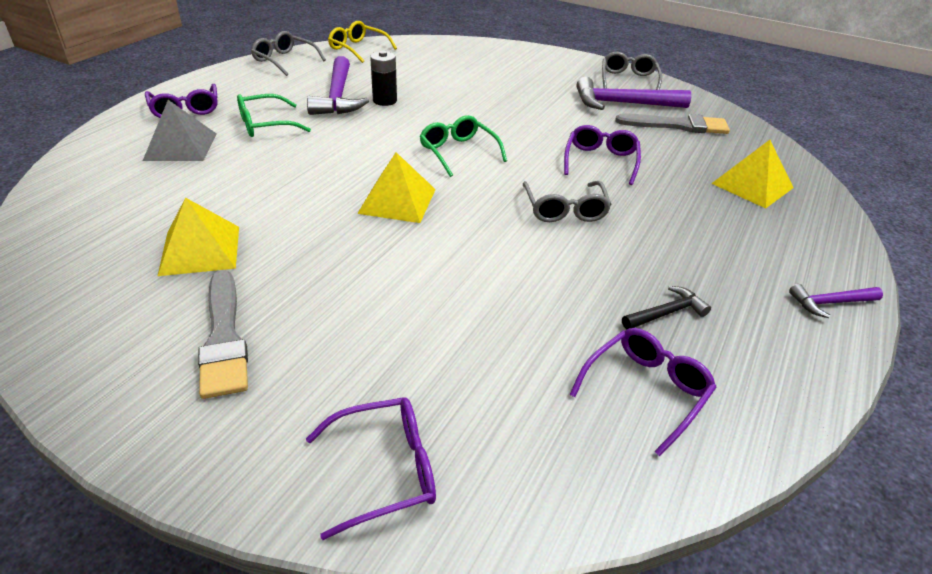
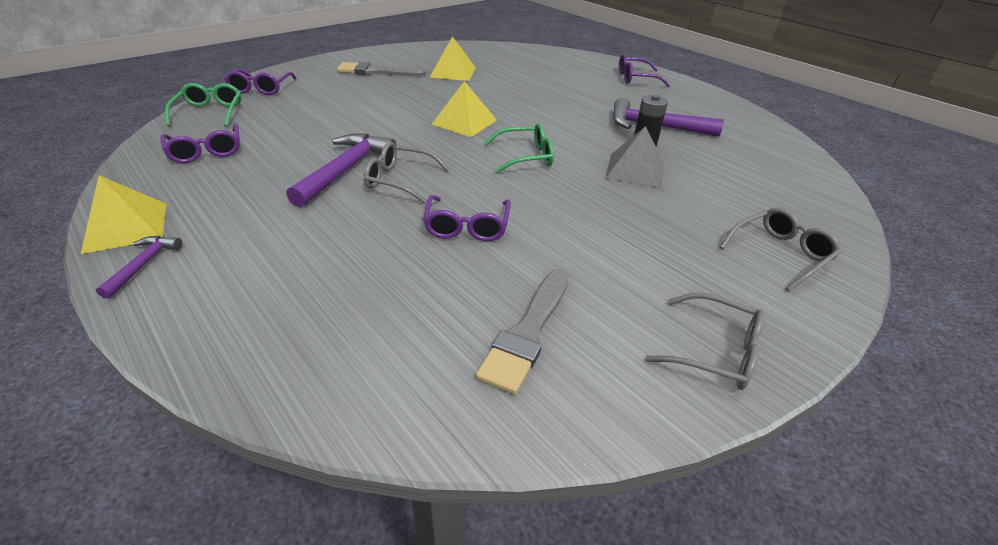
camera: 110 degrees right, 0 degrees up
grey pyramid [143,100,216,161] -> grey pyramid moved to [605,126,664,189]
green glasses [237,94,311,137] -> green glasses moved to [165,83,242,126]
grey glasses [251,31,326,76] -> grey glasses moved to [720,207,841,291]
yellow glasses [328,21,397,63] -> none
purple glasses [564,125,641,185] -> purple glasses turned 60 degrees clockwise [423,195,511,241]
purple hammer [576,77,691,110] -> purple hammer moved to [286,133,396,207]
black hammer [622,286,711,330] -> none
yellow pyramid [711,140,794,208] -> yellow pyramid moved to [81,175,166,254]

